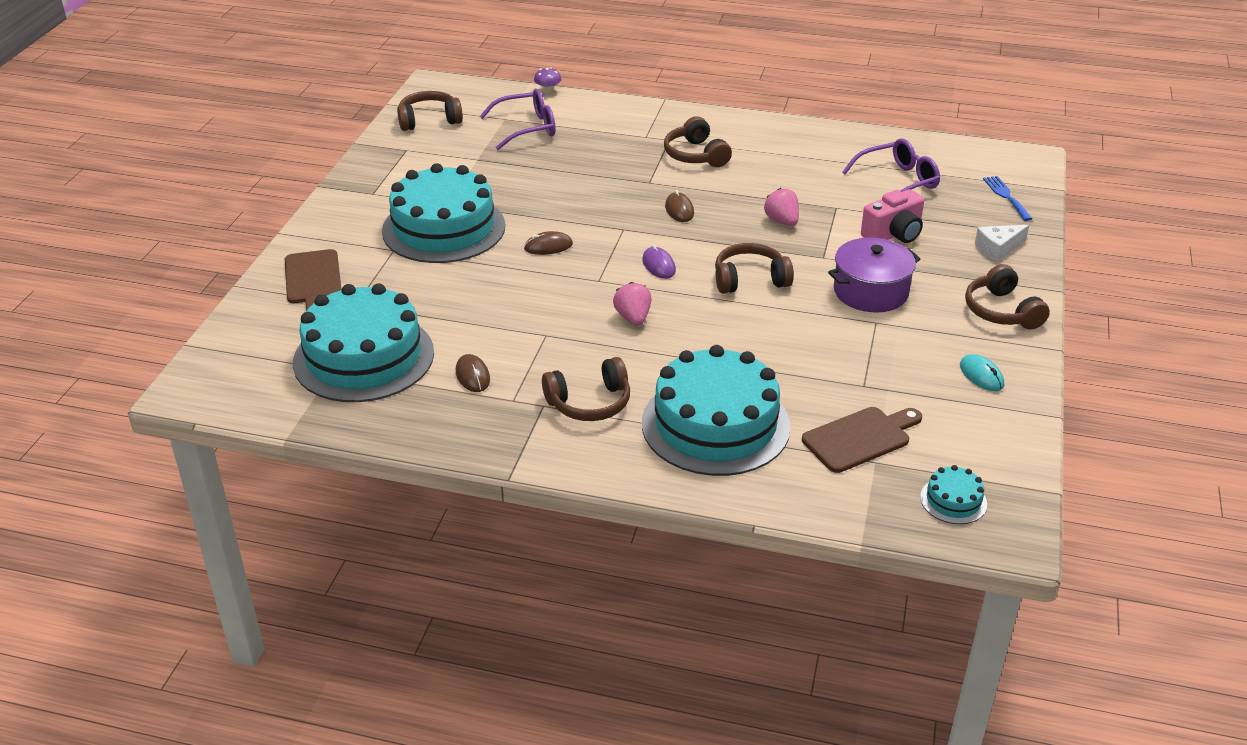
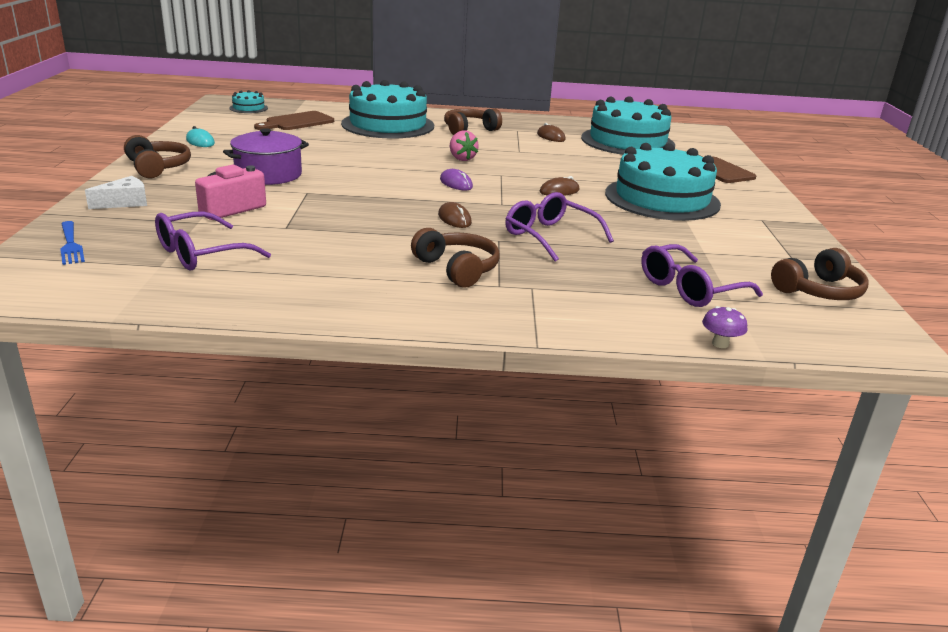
camera: 165 degrees right, 10 degrees down
brown headphones [715,243,794,294] -> none
pink strawberry [764,188,799,226] -> none
none -> purple glasses [505,192,614,262]

